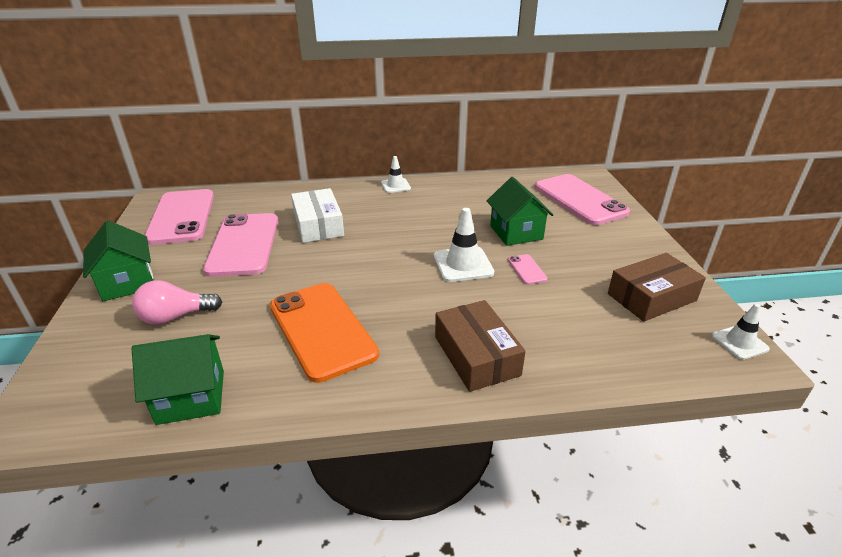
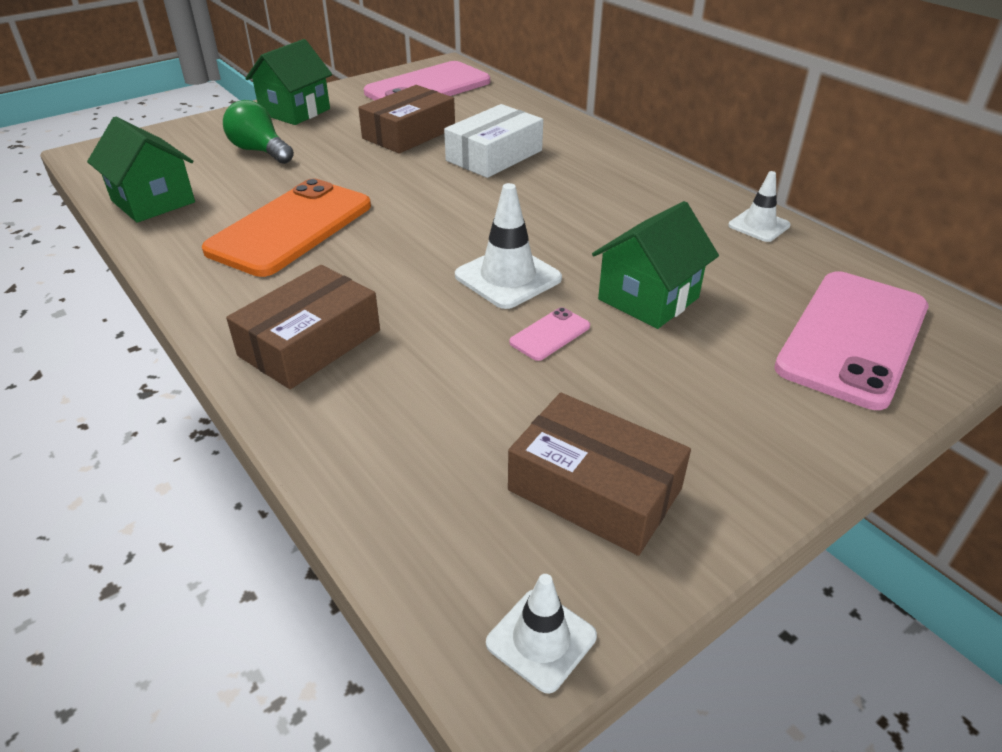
camera: 60 degrees right, 5 degrees up
pink light bulb [132,280,222,325] -> green light bulb [223,100,294,164]
pink phone [203,213,278,277] -> brown box [358,85,455,154]
white traffic cone [381,156,411,193] -> white traffic cone moved to [728,171,791,242]

